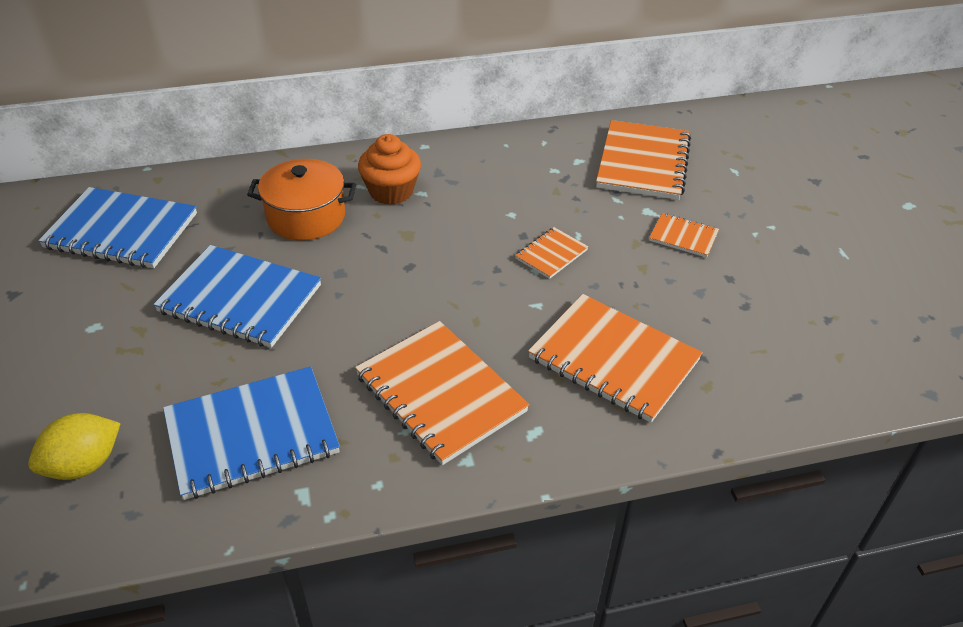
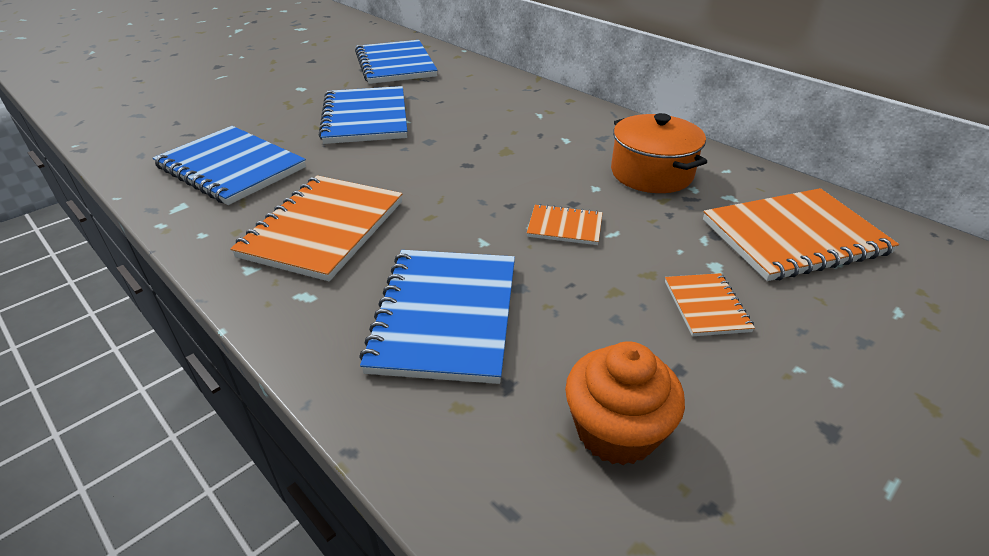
camera: 60 degrees right, 5 degrees down
yellow lemon [28,413,121,480] -> none
orange pot [247,159,356,240] -> orange pot moved to [611,113,707,193]
orange cupcake [358,134,421,205] -> orange cupcake moved to [565,342,685,465]
orange notebook [528,294,703,423] -> blue notebook [359,250,515,384]

